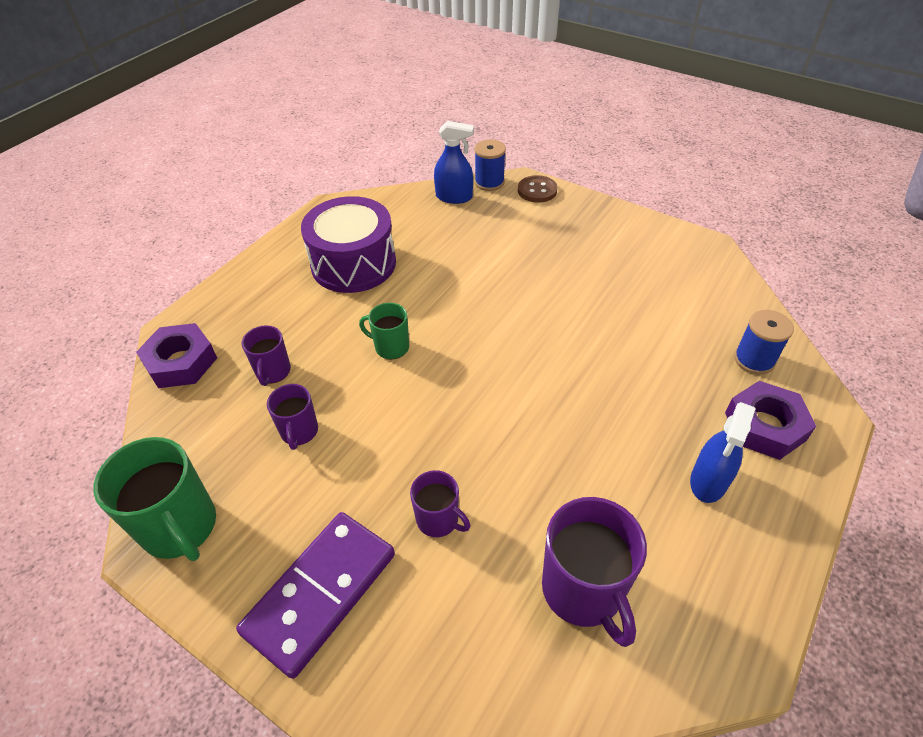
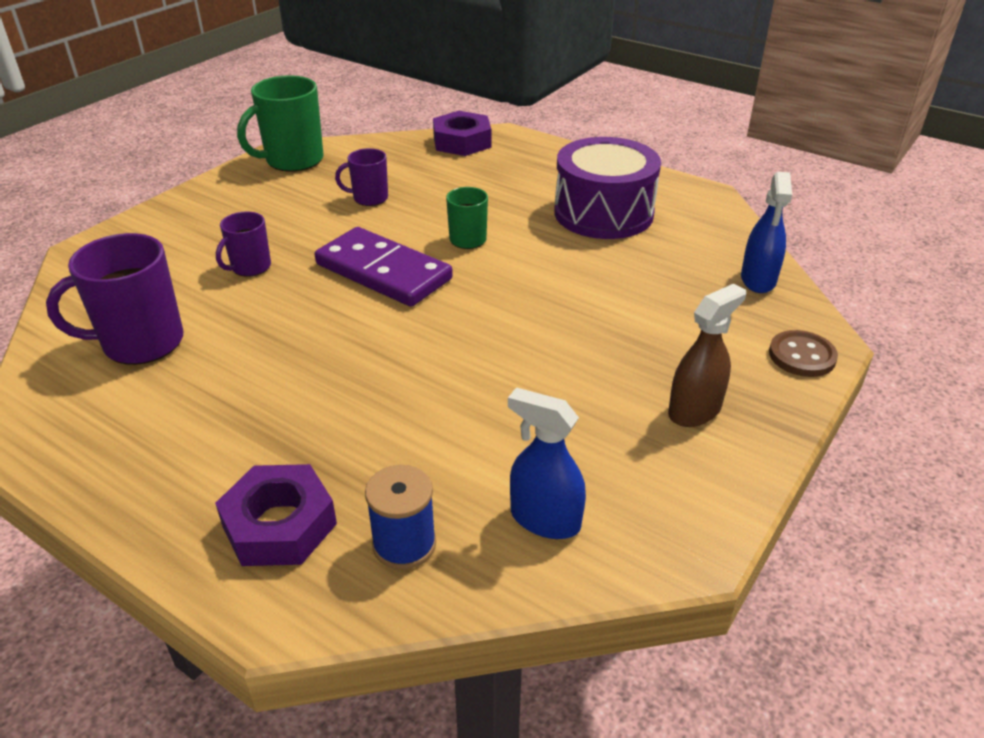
camera: 90 degrees right, 10 degrees down
purple domino [236,512,395,679] -> purple domino moved to [315,227,453,307]
purple mug [242,325,291,386] -> none
blue spool [474,139,506,191] -> none
blue spray bottle [690,402,756,503] -> blue spray bottle moved to [508,387,586,539]
none -> brown spray bottle [668,284,746,427]

